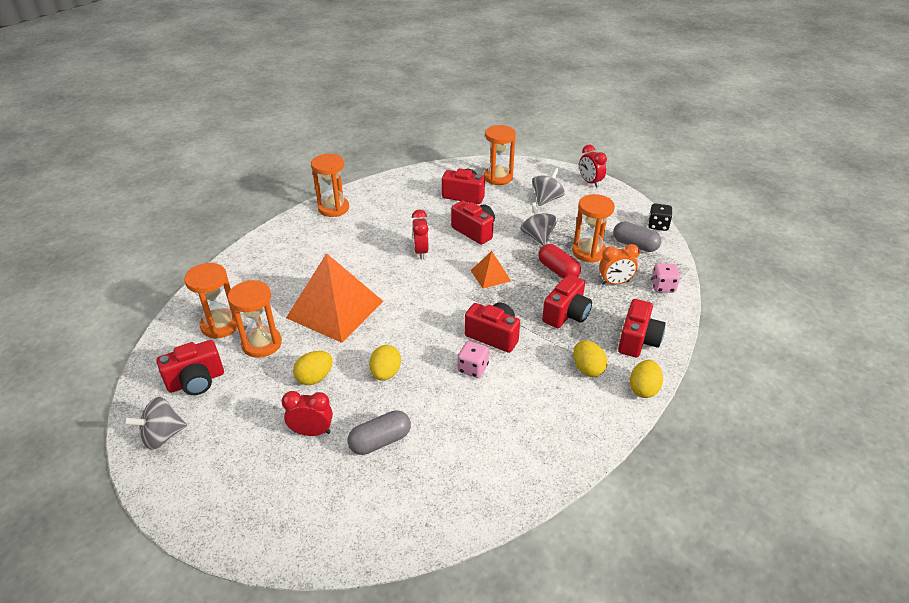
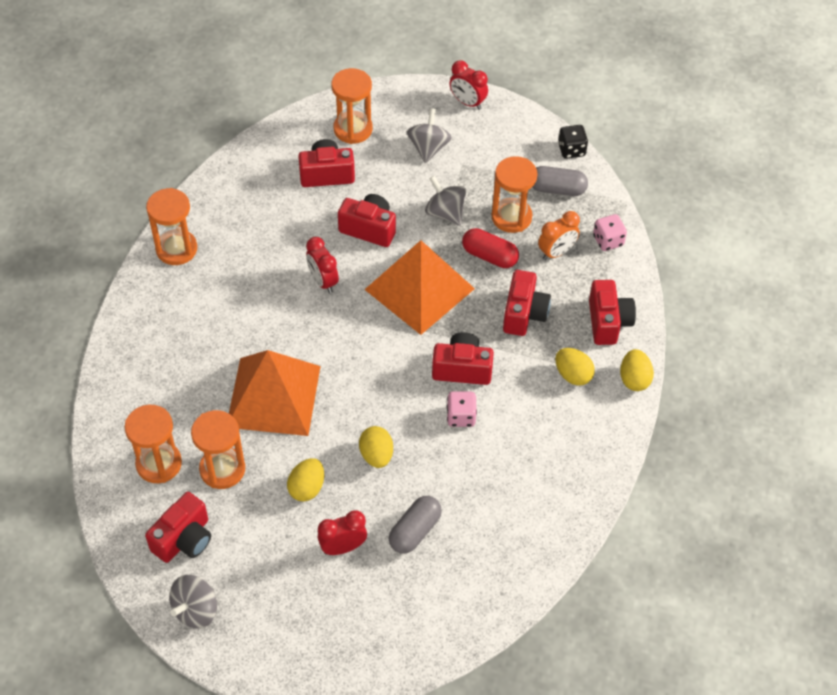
camera: 25 degrees left, 15 degrees up
orange pyramid [471,251,511,289] -> orange pyramid [364,240,475,335], size x2.13

